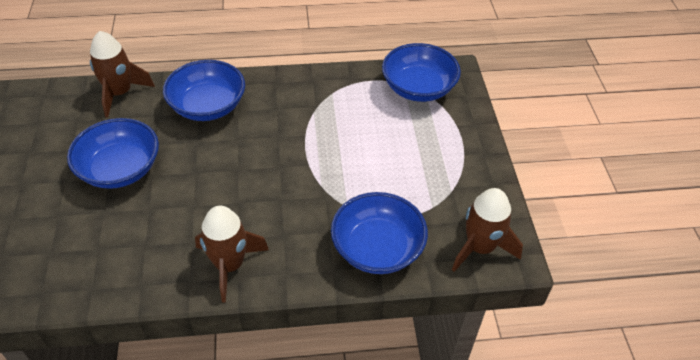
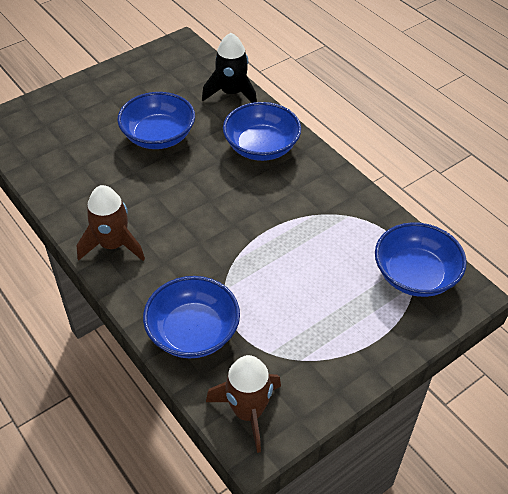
camera: 60 degrees right, 0 degrees up
brown rocket [90,31,155,117] -> black rocket [202,33,257,103]

